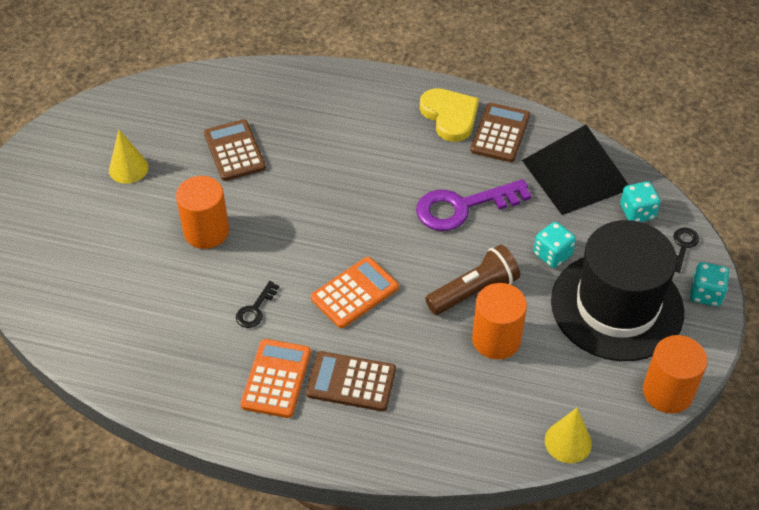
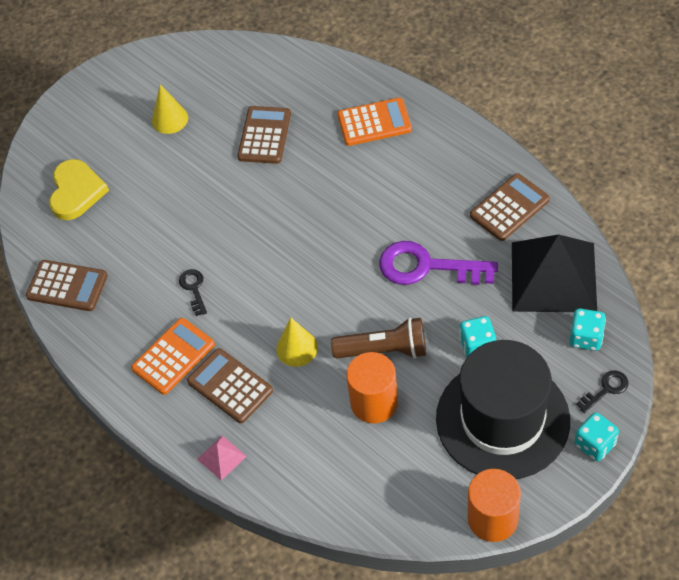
camera: 35 degrees right, 5 degrees up
orange cylinder [176,176,229,249] -> none
black key [236,281,279,328] -> black key turned 105 degrees clockwise [179,269,207,316]
orange calculator [311,257,399,328] -> orange calculator moved to [337,98,412,146]
yellow heart [420,88,479,142] -> yellow heart moved to [49,159,109,220]
yellow cone [545,408,592,463] -> yellow cone moved to [276,317,318,367]
none -> brown calculator [26,260,108,311]
none -> pink pyramid [197,435,247,481]

